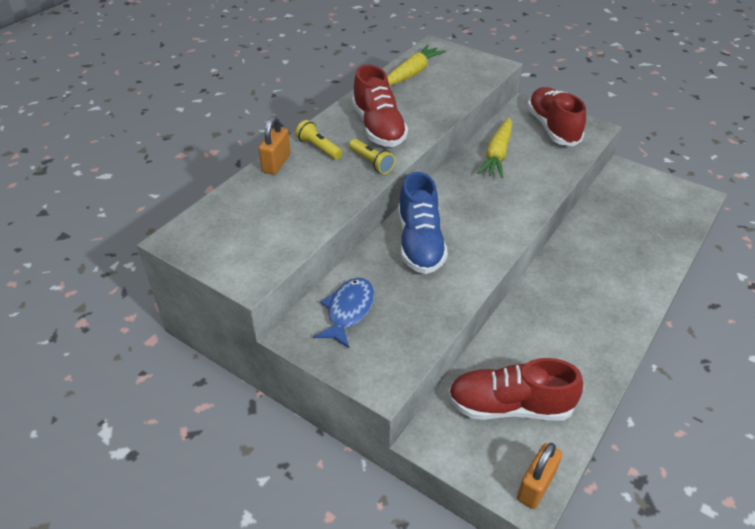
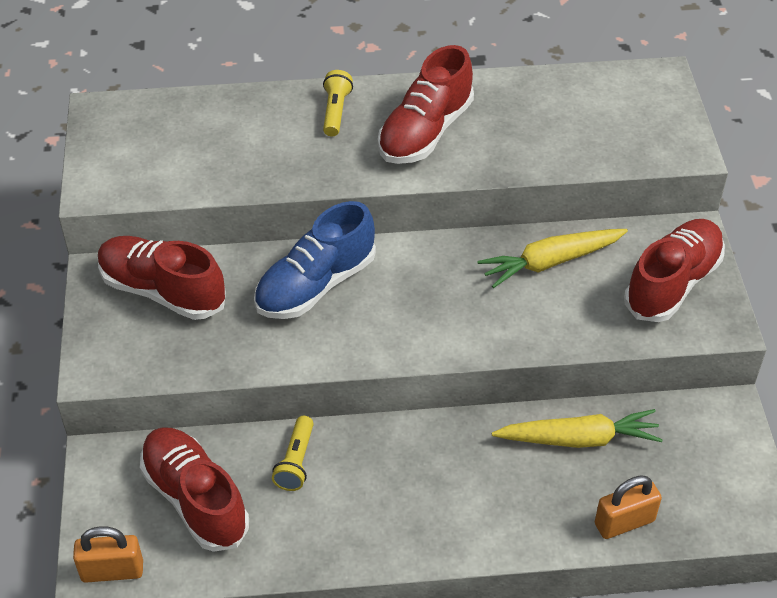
camera: 50 degrees right, 5 degrees up
orange padlock [259,116,291,175] -> orange padlock moved to [595,475,662,539]
blue fish [313,278,374,348] -> red shoe [98,236,226,320]
yellow flashlight [349,139,395,174] -> yellow flashlight moved to [272,416,314,491]
yellow carrot [387,45,446,86] -> yellow carrot moved to [492,409,663,448]

